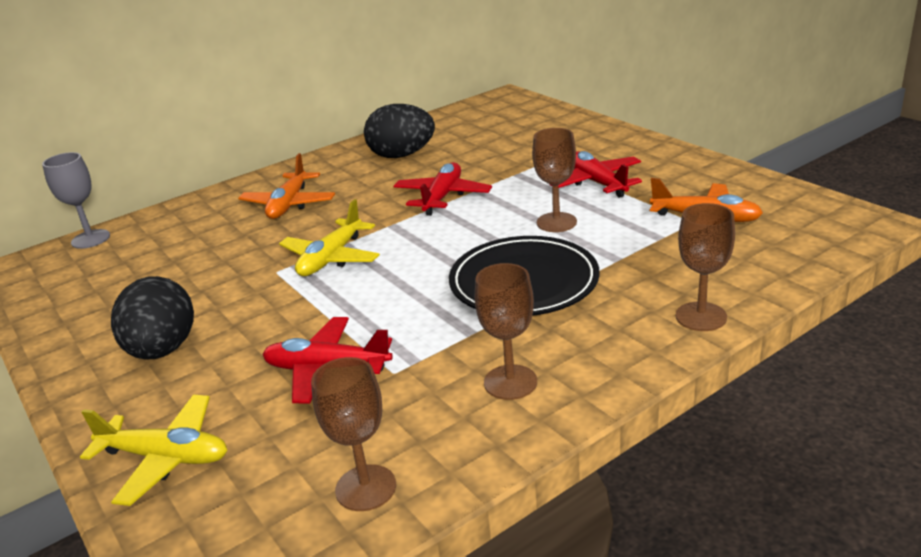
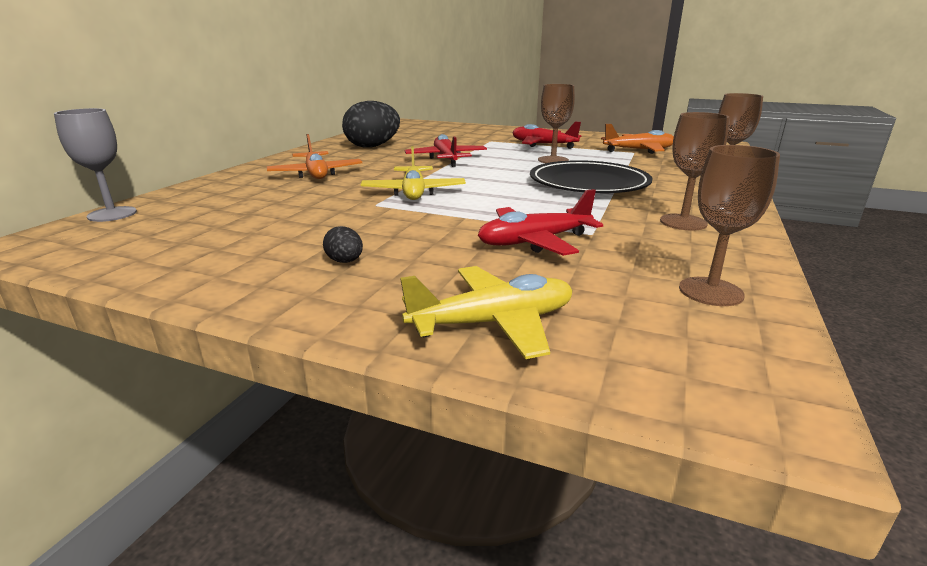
camera: 35 degrees left, 5 degrees down
black egg [111,276,194,359] -> black egg [323,226,363,263], size x0.42

